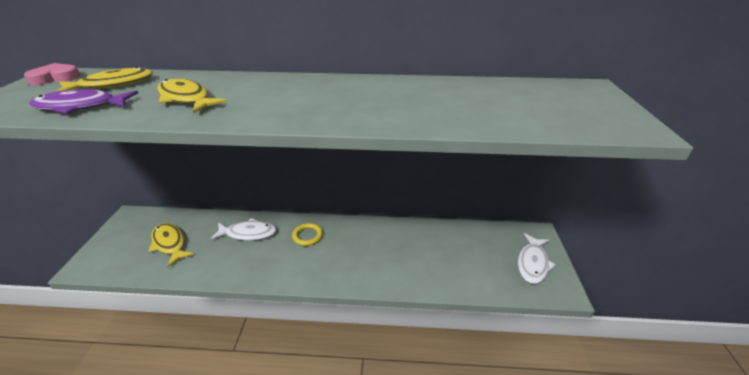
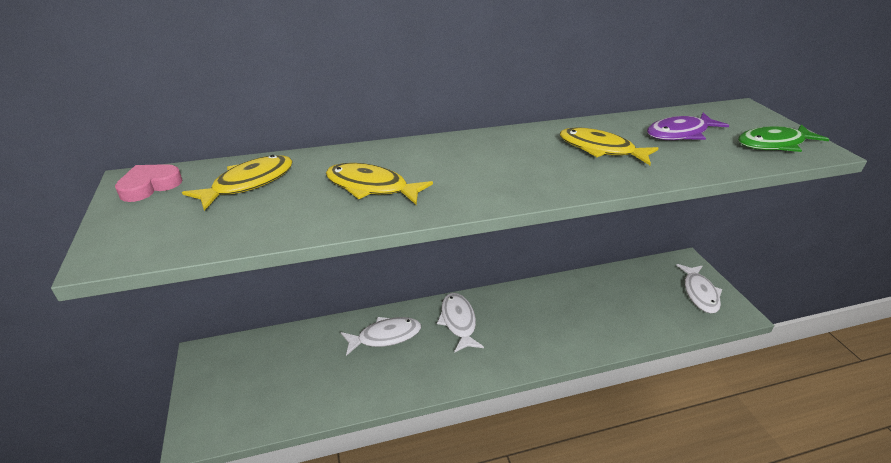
camera: 20 degrees left, 0 degrees up
purple fish [29,89,138,114] -> purple fish moved to [647,112,729,140]
yellow fish [149,223,194,267] -> yellow fish moved to [560,128,659,165]
yellow ring [292,223,323,246] -> white fish [437,293,484,353]
none -> green fish [738,124,829,152]

